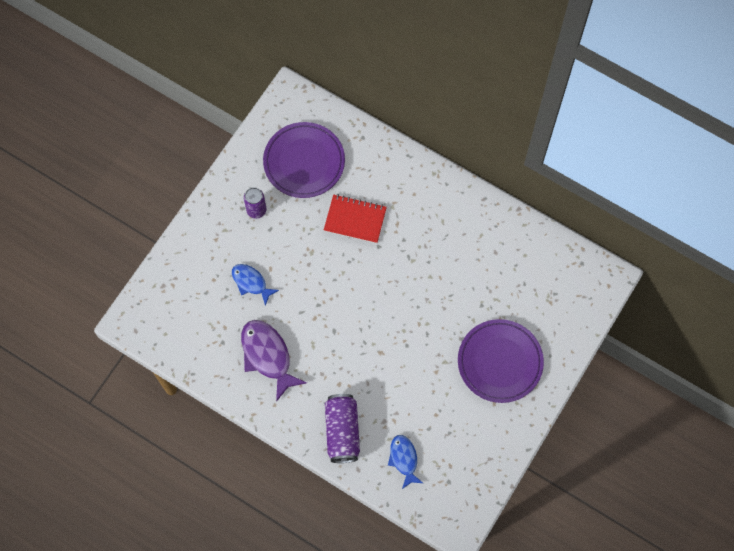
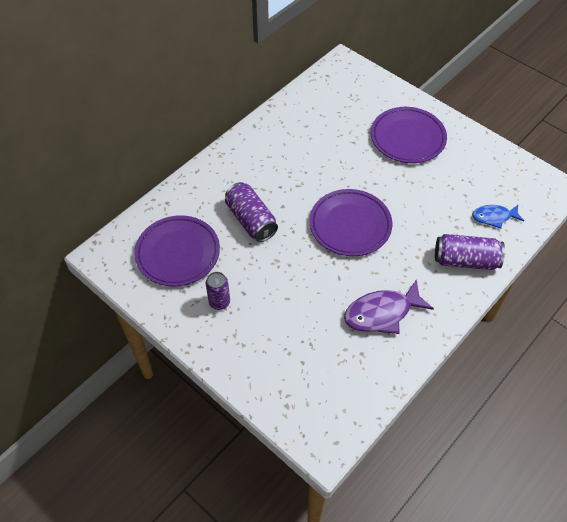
camera: 80 degrees left, 15 degrees down
blue fish [232,264,279,306] -> none
red notebook [324,194,387,243] -> purple can [225,182,278,242]
none -> purple plate [309,189,392,256]

